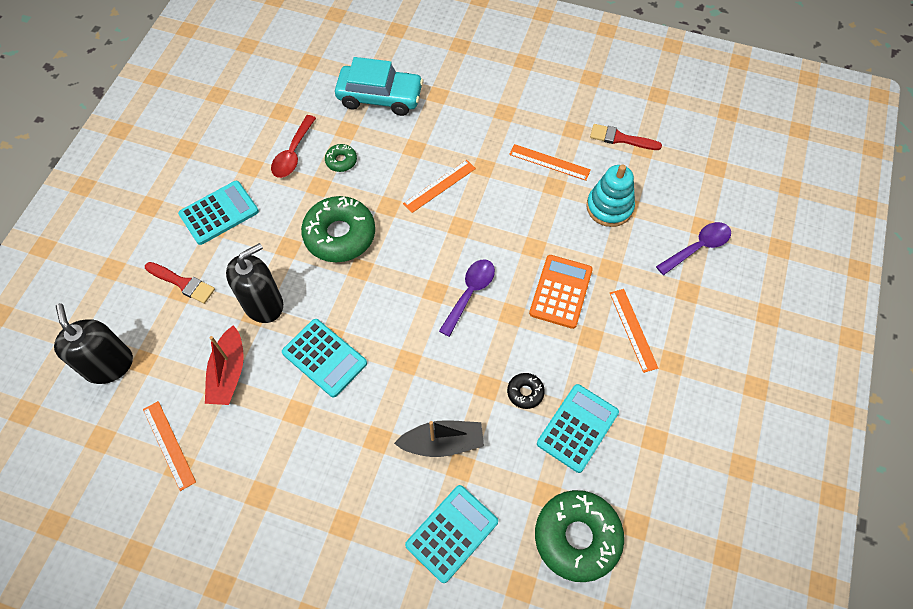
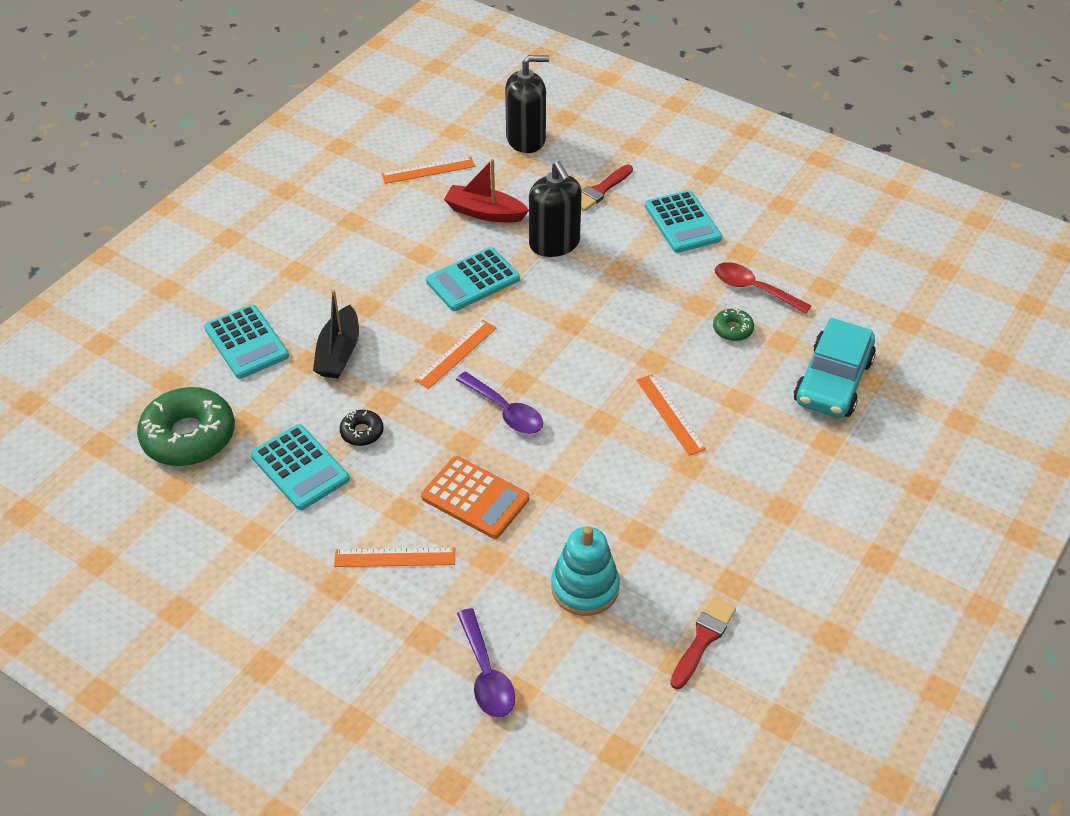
camera: 105 degrees right, 15 degrees down
green donut [301,196,375,262] -> none
orange ruler [509,144,591,181] -> orange ruler moved to [415,320,497,389]

